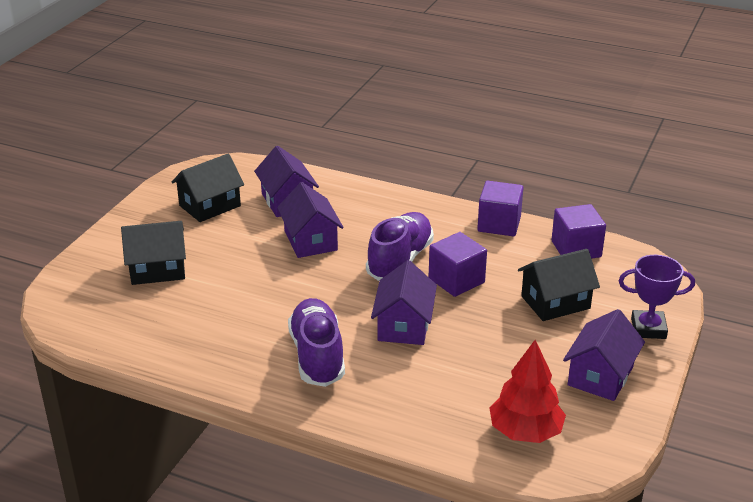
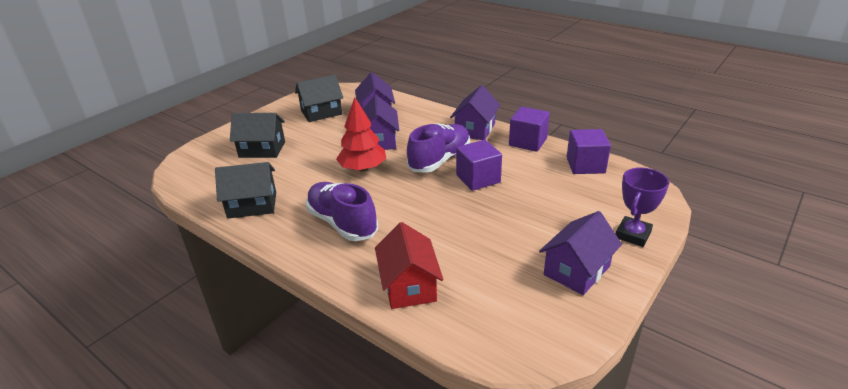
camera: 15 degrees right, 0 degrees up
purple shoe [288,298,345,387] -> purple shoe turned 45 degrees counterclockwise [306,182,378,241]
purple house [371,260,437,345] -> purple house moved to [450,85,500,140]
red tree [489,340,566,443] -> red tree moved to [336,97,386,172]
black house [518,249,600,321] -> black house moved to [215,162,276,219]
purple trophy [619,255,695,339] -> purple trophy turned 75 degrees counterclockwise [616,168,669,247]
none -> red house [375,222,443,309]

